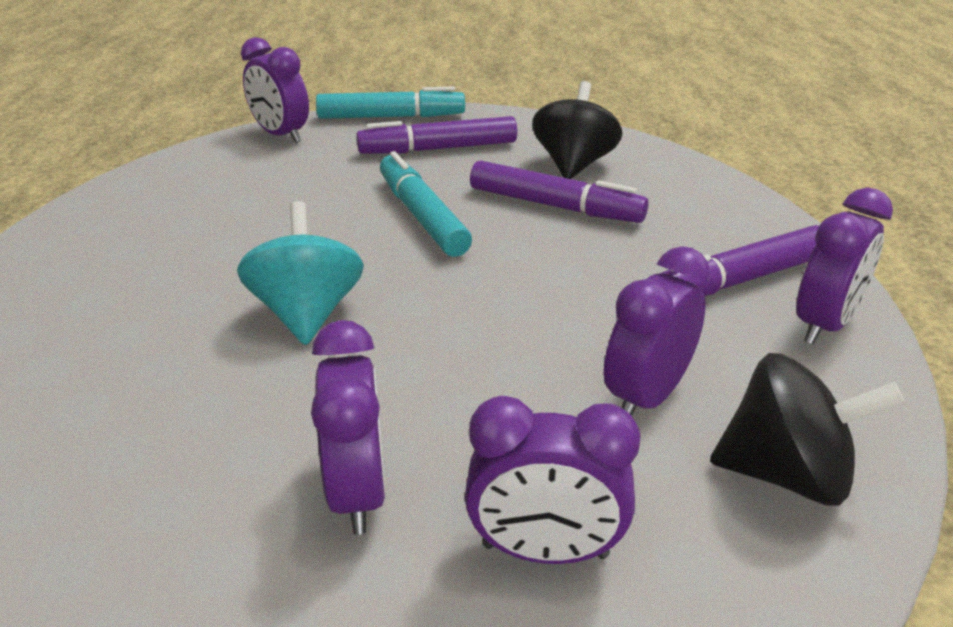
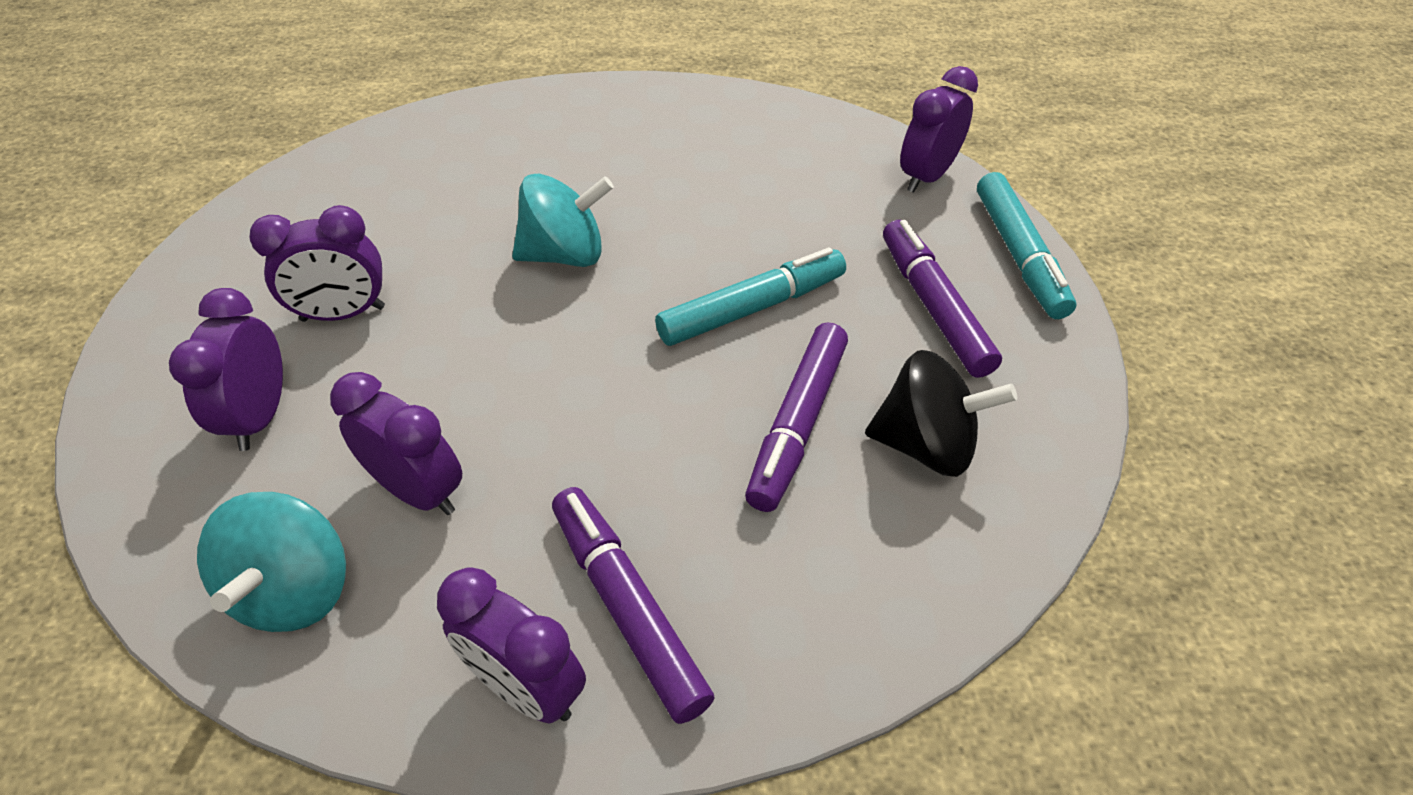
camera: 85 degrees right, 15 degrees up
black spinning top [710,353,905,506] -> turquoise spinning top [197,492,346,632]

